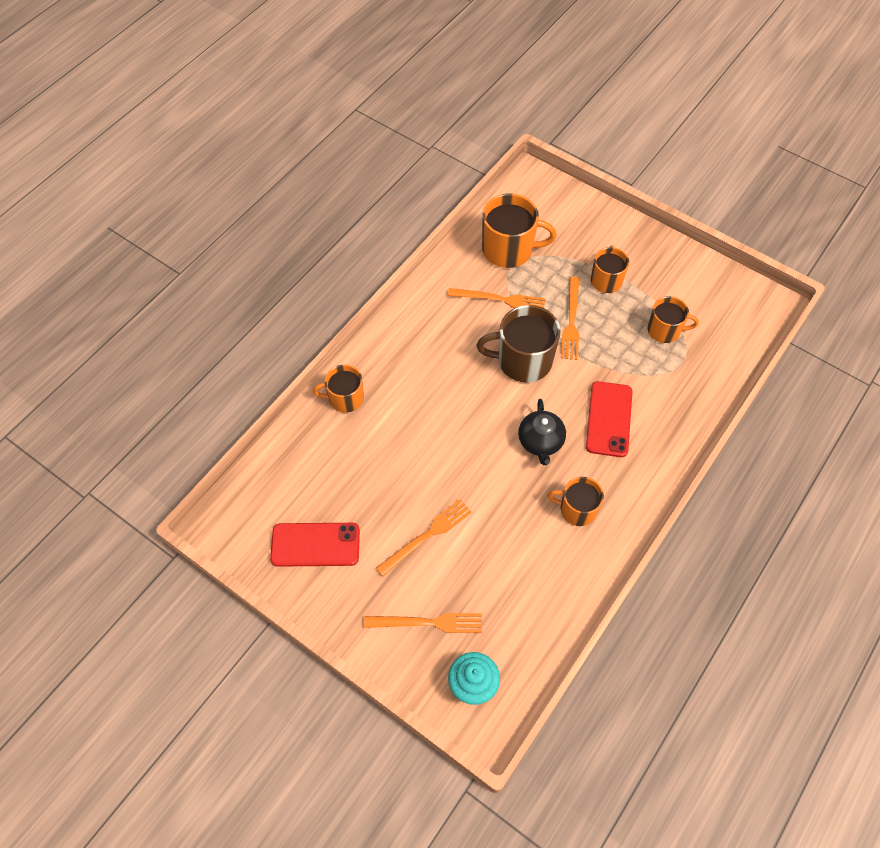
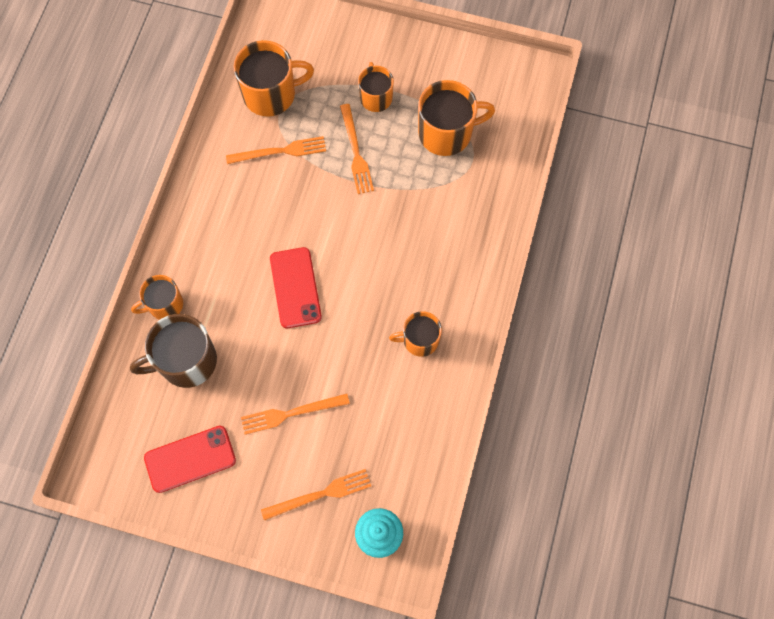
camera: 20 degrees left, 10 degrees up
orange fork [376,499,472,576] -> orange fork turned 135 degrees counterclockwise [241,394,350,435]
brown mug [477,305,561,383] -> brown mug moved to [130,314,217,388]
black teapot [518,399,566,465] -> none
red phone [586,381,632,457] -> red phone moved to [270,247,322,328]
orange mug [647,296,699,343] -> orange mug [418,80,495,156], size x1.62

